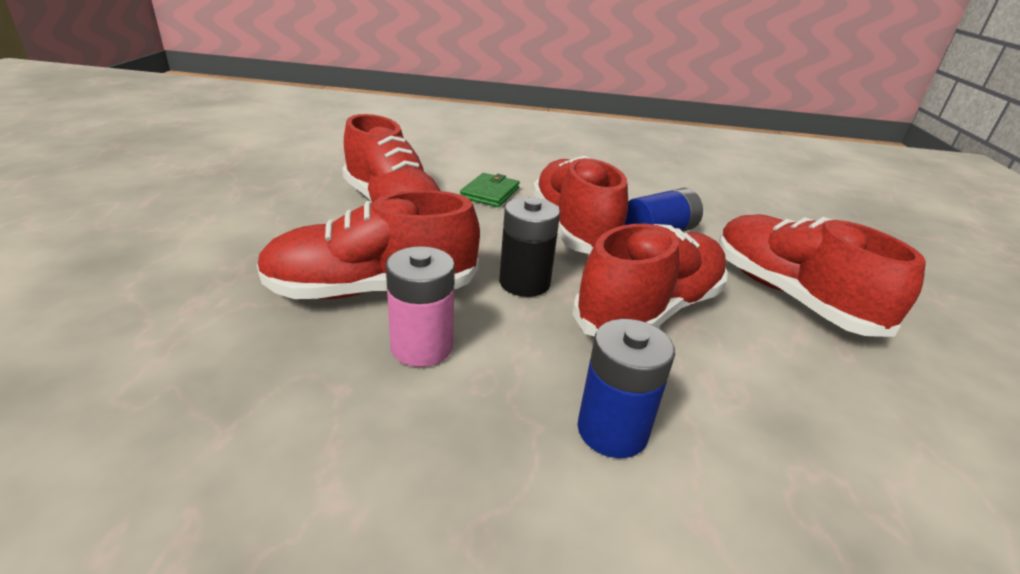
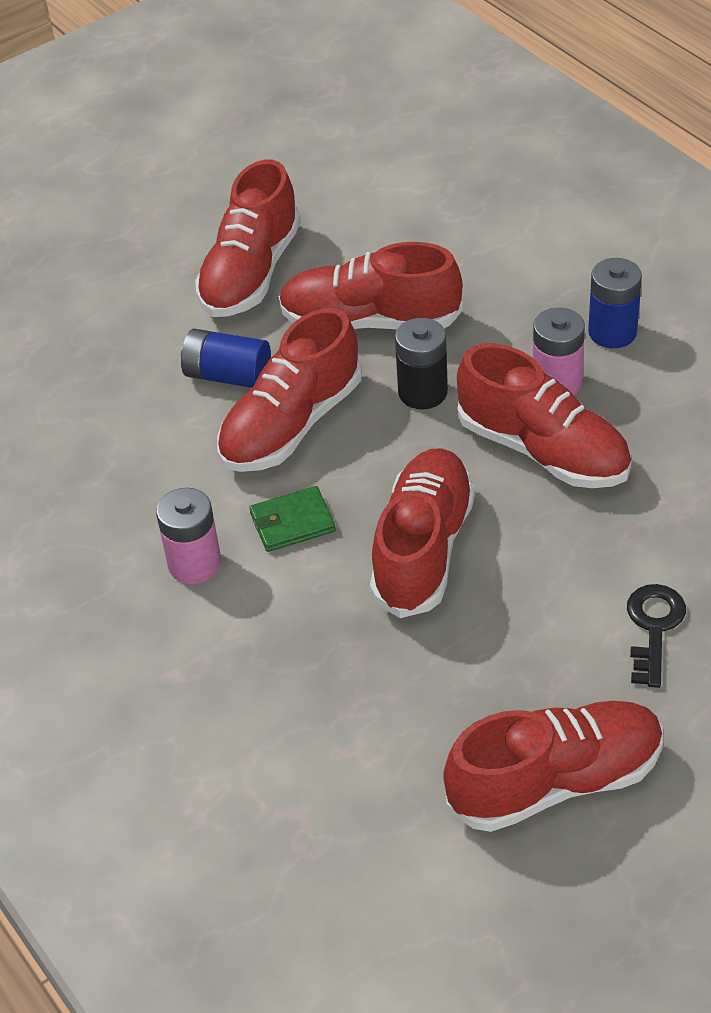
camera: 125 degrees left, 15 degrees up
blue battery [578,319,675,458] -> blue battery moved to [588,258,642,348]
none -> pink battery [156,488,221,584]
none -> red shoe [443,701,663,832]
none -> black key [627,584,686,688]

